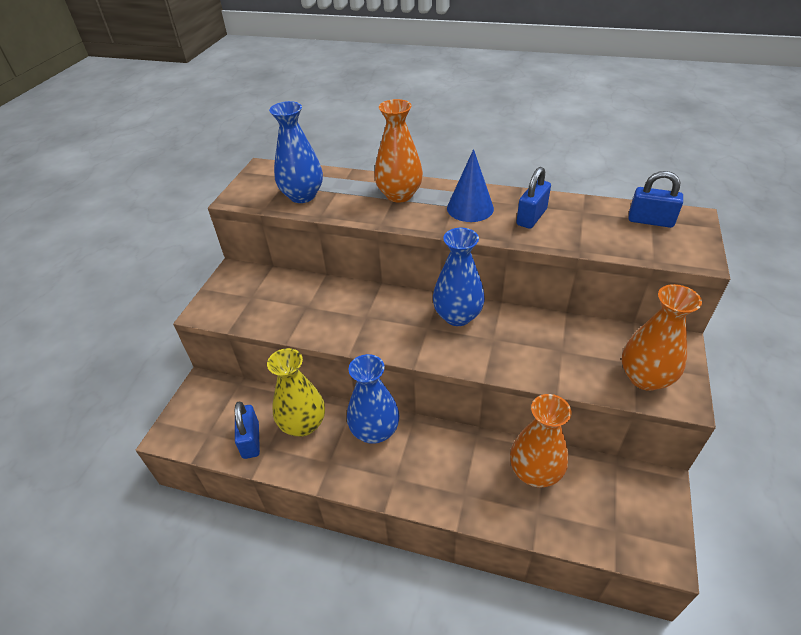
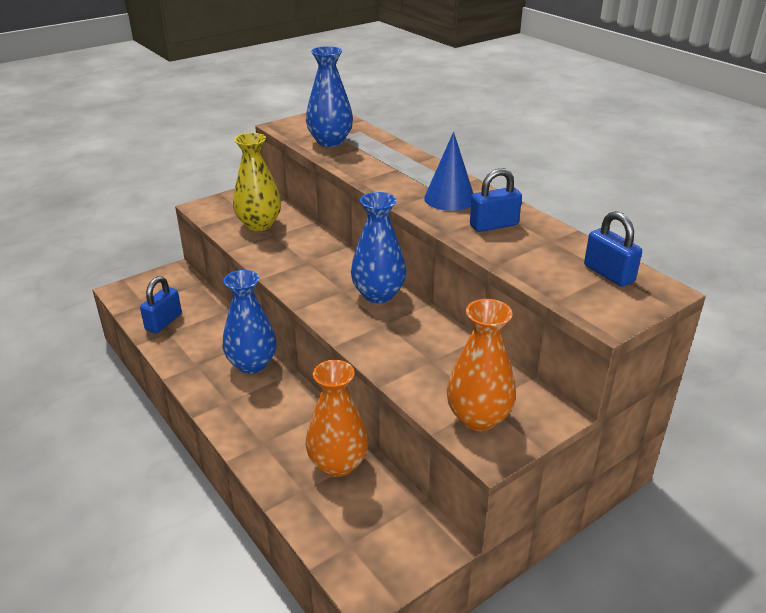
camera: 35 degrees right, 10 degrees down
yellow vase [267,348,325,437] -> yellow vase moved to [233,133,281,231]
orange vase [374,99,423,203] -> none

